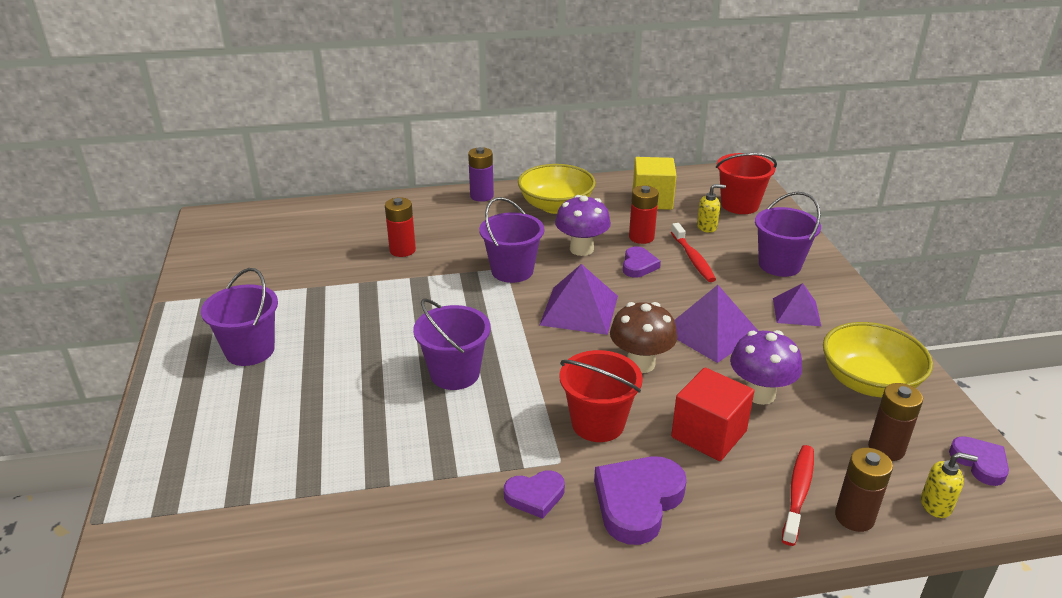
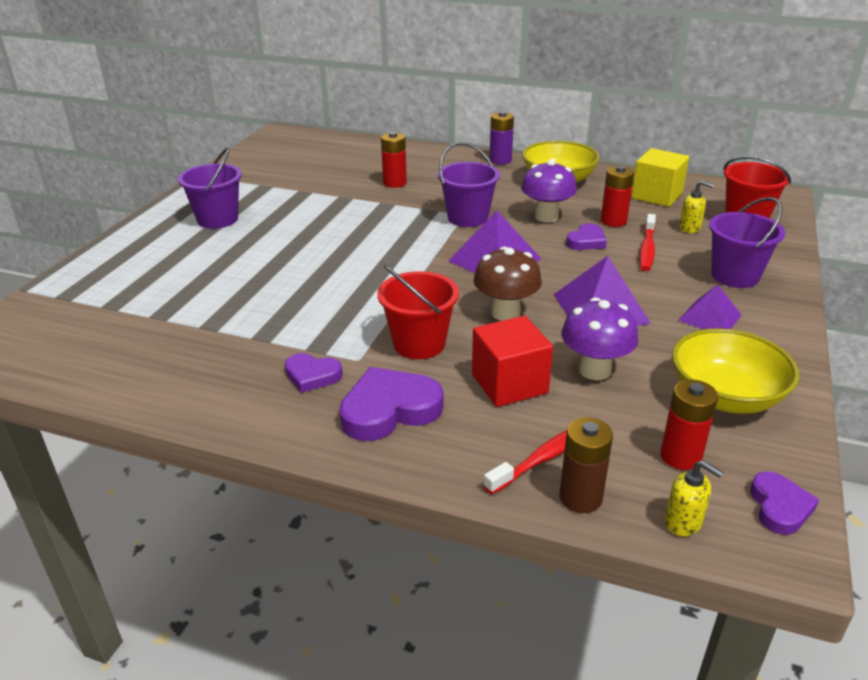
camera: 30 degrees right, 0 degrees up
purple bucket [413,298,491,390] -> none
brown battery [868,383,923,461] -> red battery [660,379,718,470]

